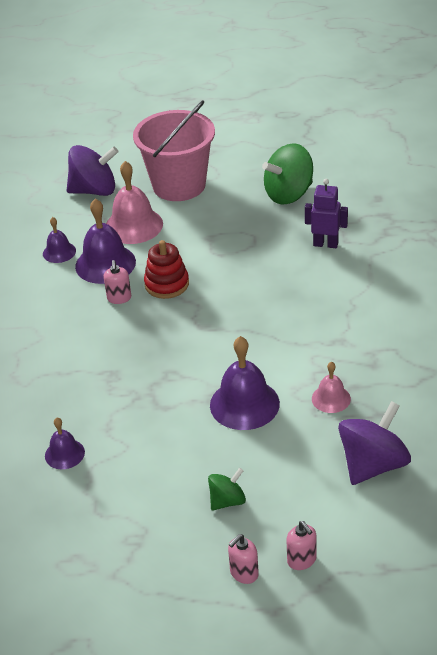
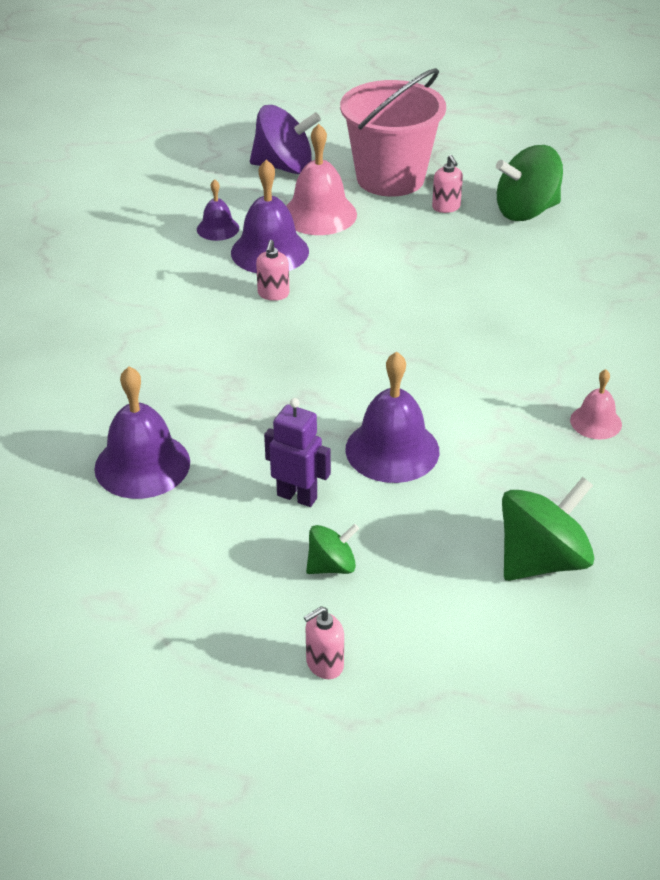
camera: 10 degrees right, 0 degrees up
purple bell [45,418,85,469] -> purple bell [94,367,190,499], size x1.80
red stacking toy [144,240,189,299] -> none
pink soap dispenser [286,521,317,570] -> pink soap dispenser moved to [432,155,463,213]
purple robot [305,179,348,248] -> purple robot moved to [264,398,331,507]
pink bell [312,362,351,413] -> pink bell moved to [570,369,622,440]
purple spinning top [338,401,411,485] -> green spinning top [502,477,594,581]

